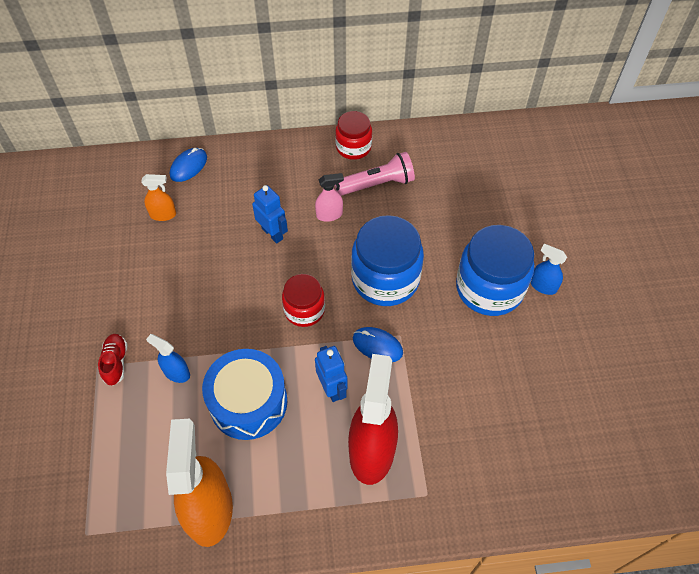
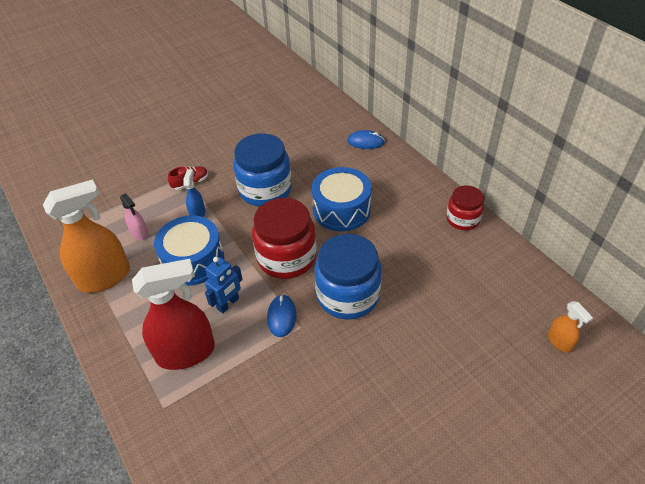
camera: 65 degrees right, 10 degrees down
orange spray bottle [141,174,176,221] -> orange spray bottle moved to [548,301,593,353]
blue robot [252,185,288,244] -> blue drum [312,167,372,231]
red jar [282,274,325,327] -> red jar [252,198,317,279], size x1.70
pink spray bottle [315,173,344,222] -> pink spray bottle moved to [120,193,148,240]
pink flashlight [334,152,415,196] -> none
blue jar [456,225,534,316] -> blue jar moved to [233,133,292,206]
blue spray bottle [531,244,567,295] -> none

